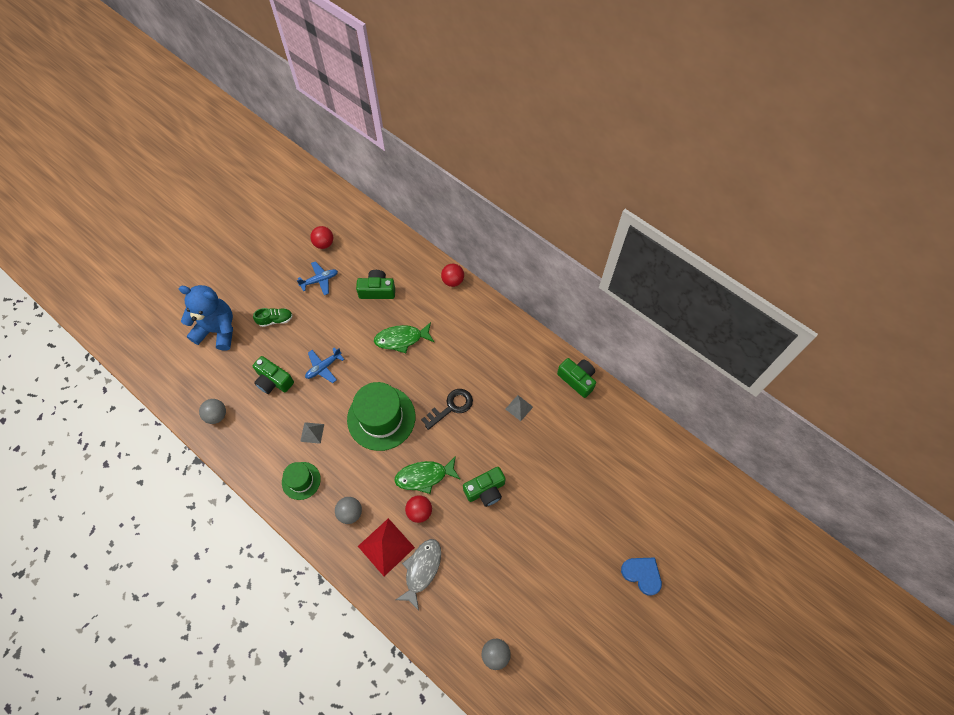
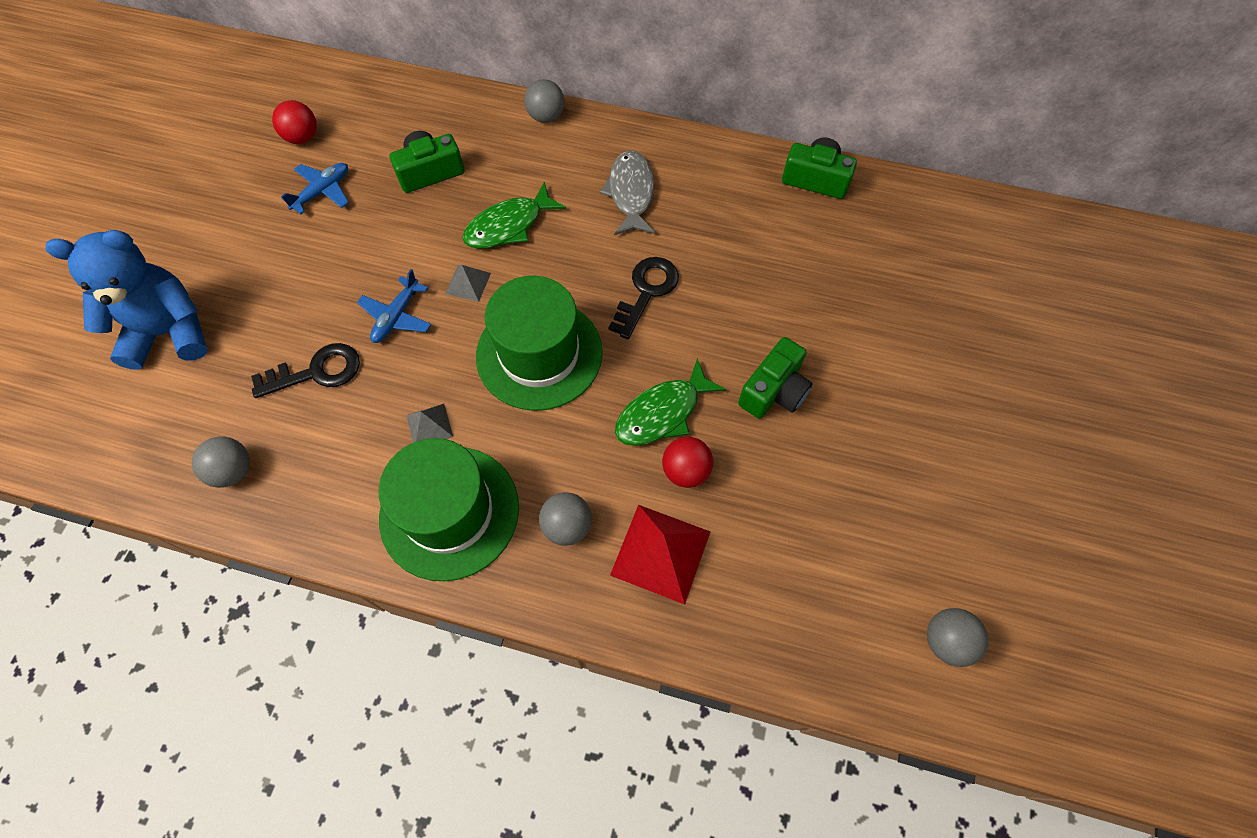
camera: 25 degrees left, 0 degrees up
green shoe [253,308,293,327] -> none
green camera [253,356,294,394] -> black key [251,343,360,398]
green hat [282,462,321,500] -> green hat [379,438,519,581], size x1.83
grey fish [395,539,441,610] -> grey fish moved to [600,150,655,235]
red ball [441,264,464,287] -> grey ball [524,79,564,123]
grey pyramid [506,395,533,421] -> grey pyramid moved to [445,265,491,302]
blue heart [621,558,662,596] -> none

